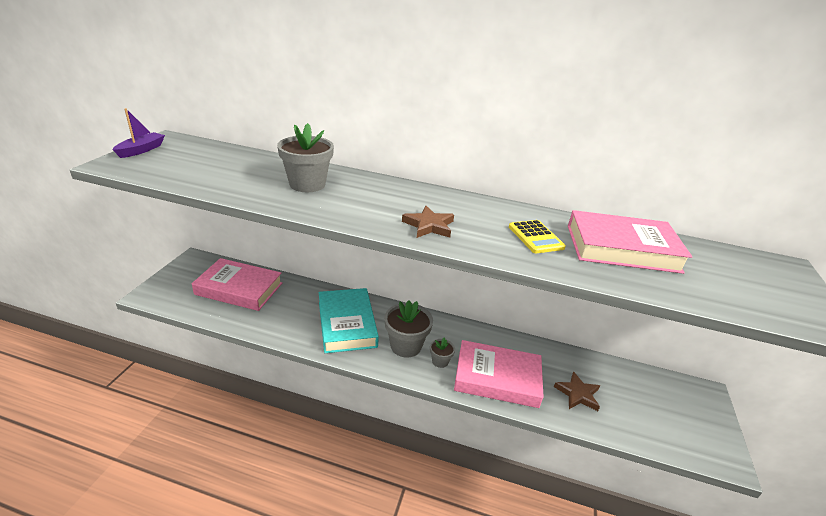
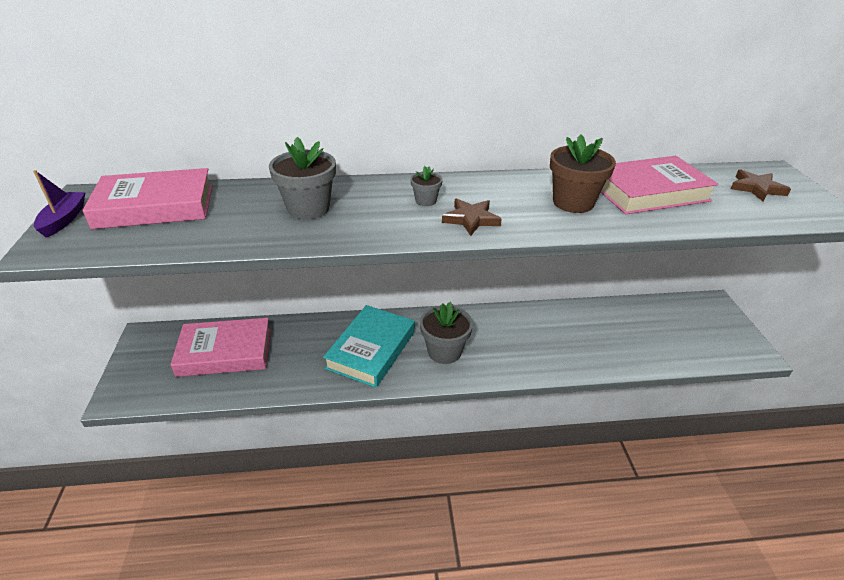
camera: 20 degrees left, 5 degrees up
turquoise book [319,288,379,353] -> turquoise book turned 60 degrees clockwise [323,305,415,388]
grey flower pot [430,338,455,368] -> grey flower pot moved to [410,166,443,206]
pink book [454,340,544,408] -> pink book moved to [82,168,213,229]
yellow calculator [509,220,566,253] -> brown flower pot [550,135,616,213]
brown star [554,371,600,411] -> brown star moved to [731,169,791,201]

